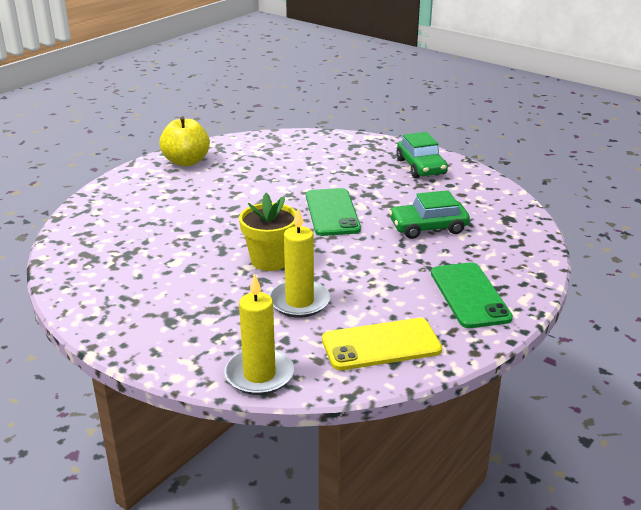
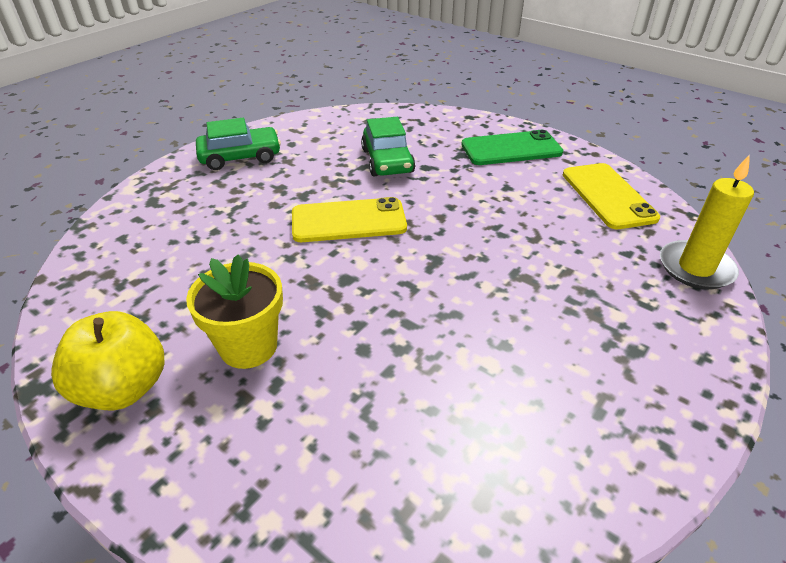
camera: 90 degrees left, 10 degrees up
yellow flower pot [239,193,296,271] -> yellow flower pot moved to [186,254,283,369]
yellow candle [269,208,330,318] -> none
green phone [306,188,361,236] -> yellow phone [292,197,407,242]

